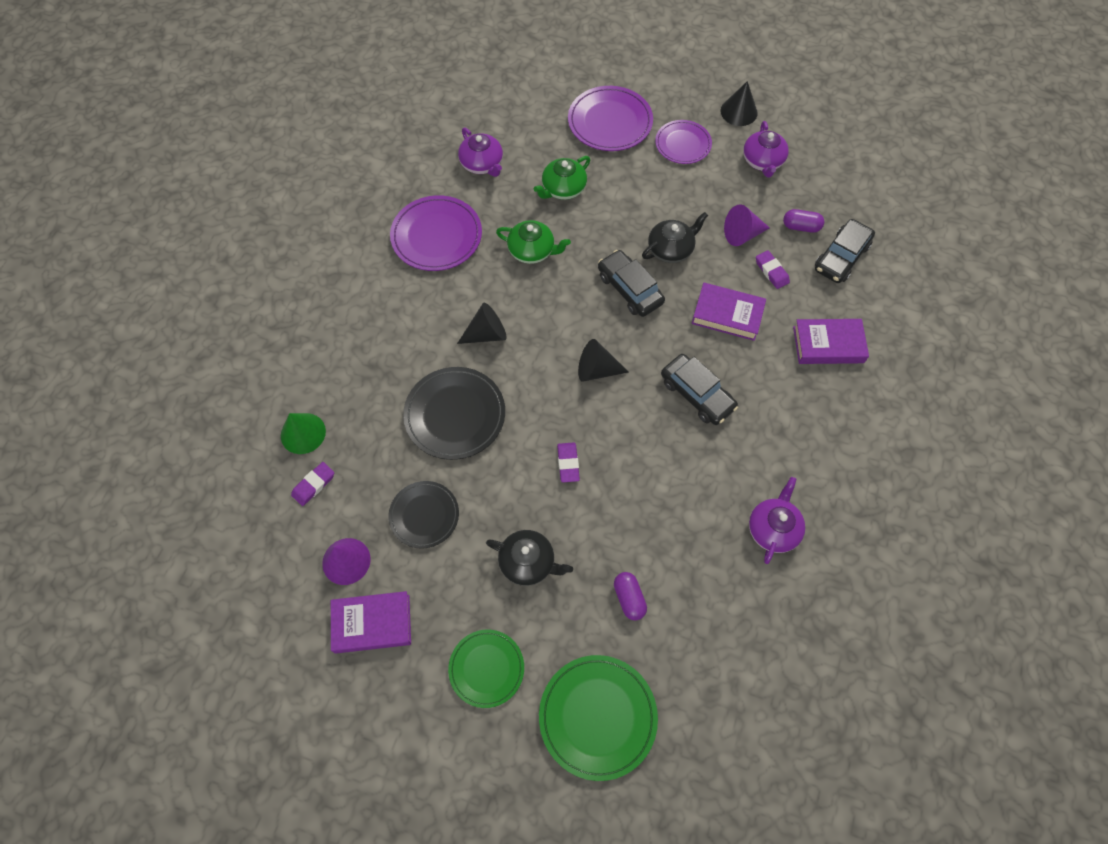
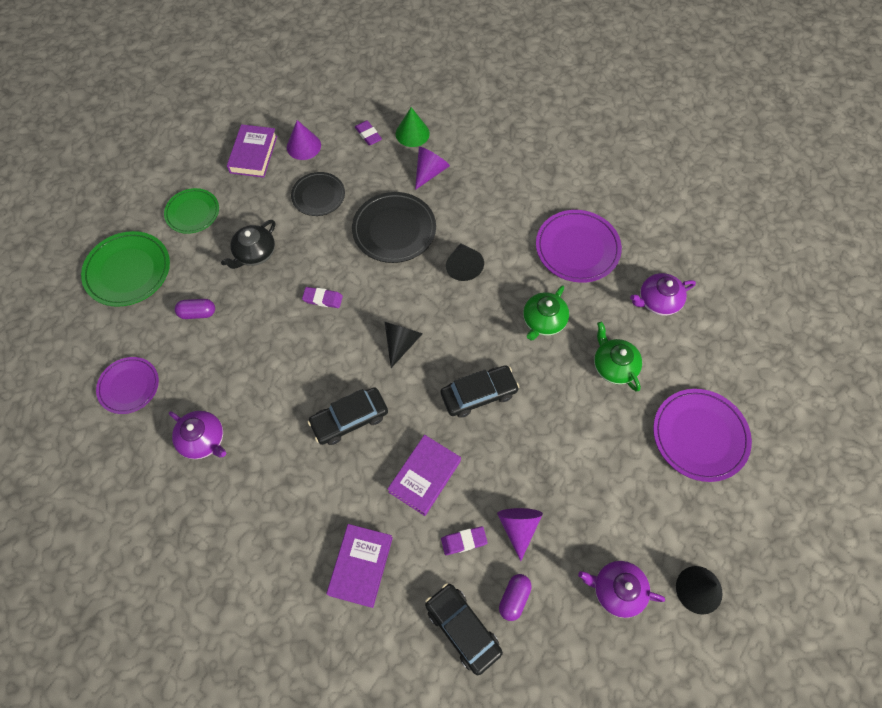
camera: 105 degrees right, 0 degrees up
black teapot [642,212,708,263] -> none
purple plate [655,120,712,164] -> purple plate moved to [96,357,159,414]
none -> purple cone [415,147,450,190]

